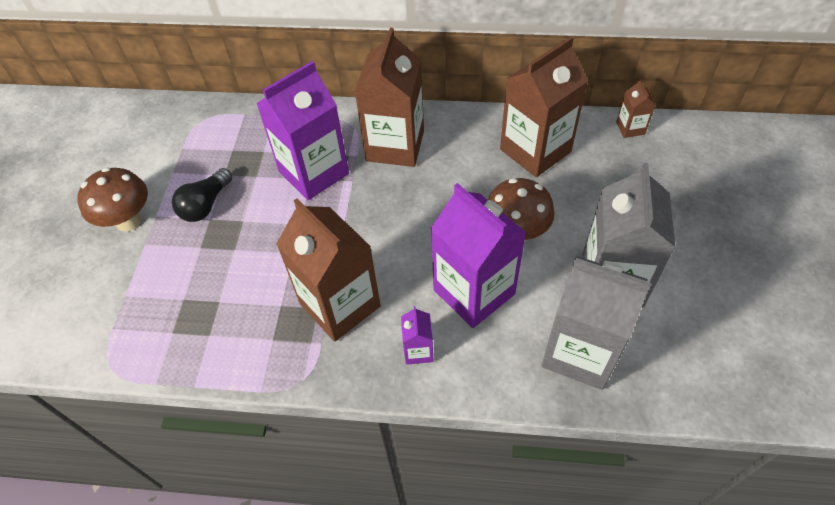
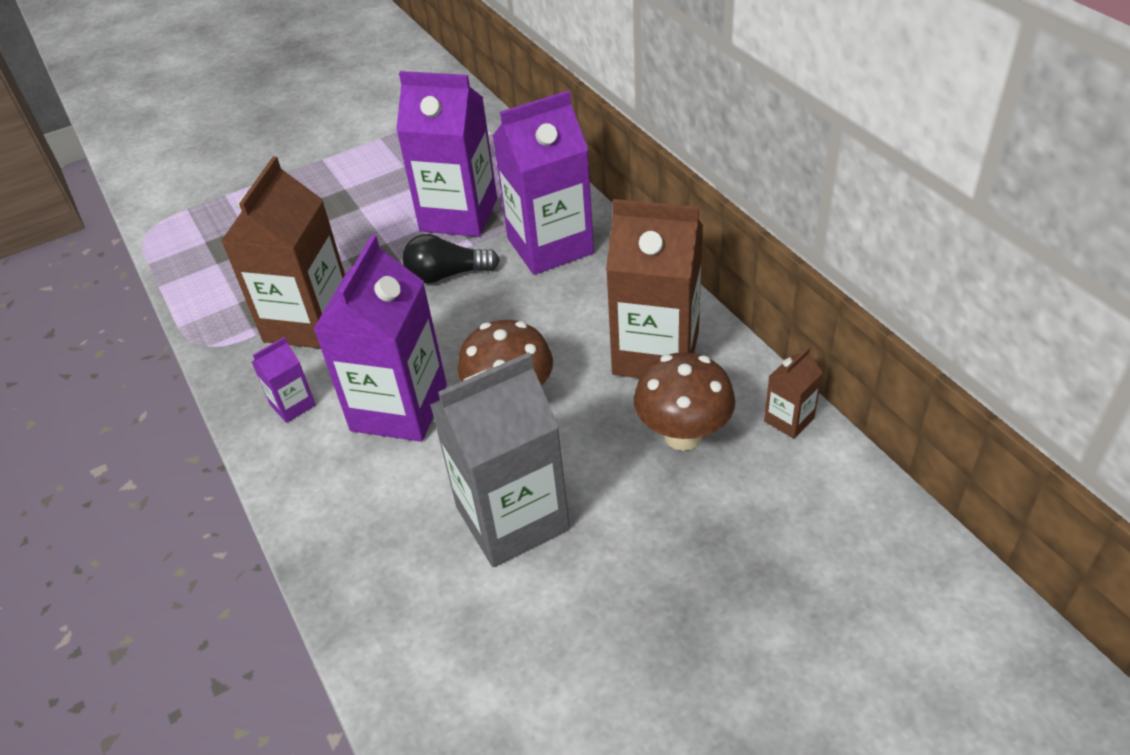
camera: 55 degrees right, 10 degrees down
brown mushroom [77,167,148,232] -> brown mushroom moved to [634,352,735,451]
black light bulb [172,168,232,222] -> black light bulb moved to [402,234,500,284]
brown carton [355,28,424,167] -> purple carton [493,90,594,275]
grey carton [542,256,651,390] -> none

